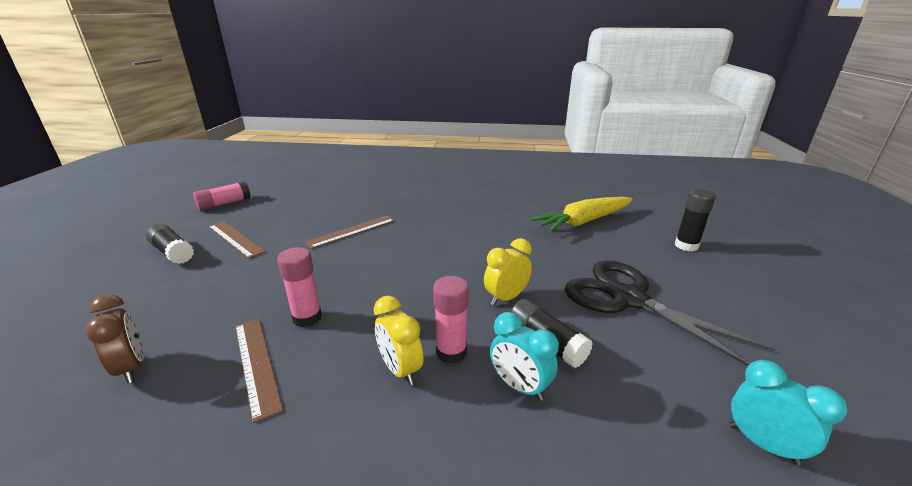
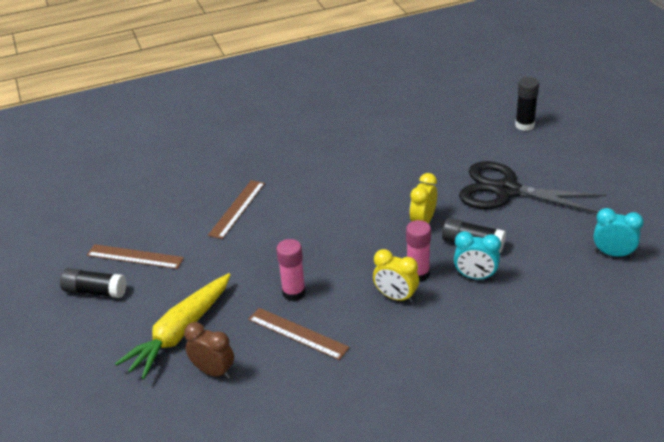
camera: 25 degrees left, 10 degrees up
pink glue stick [193,181,251,211] -> none
yellow carrot [530,197,633,232] -> yellow carrot moved to [115,273,231,379]

